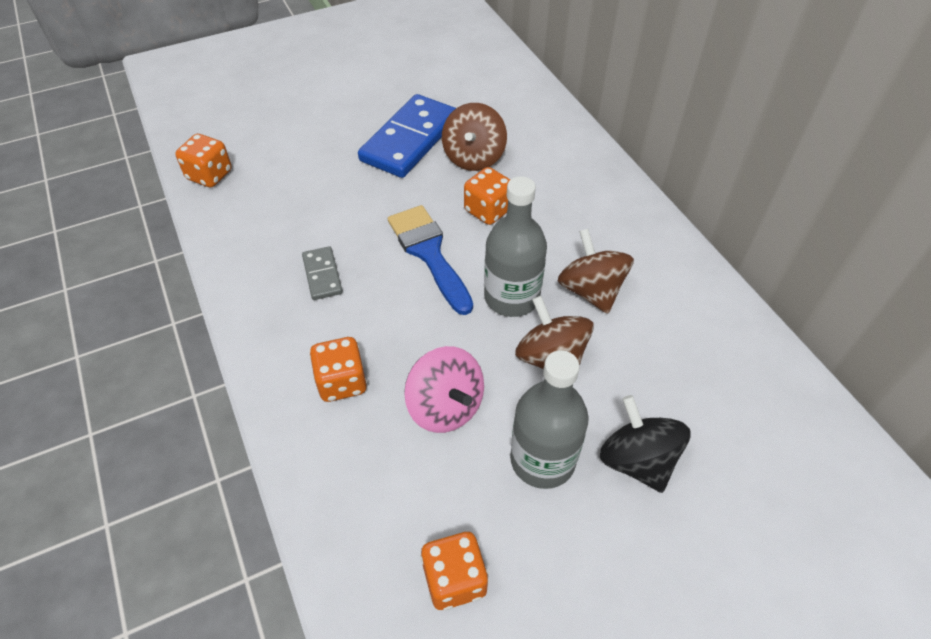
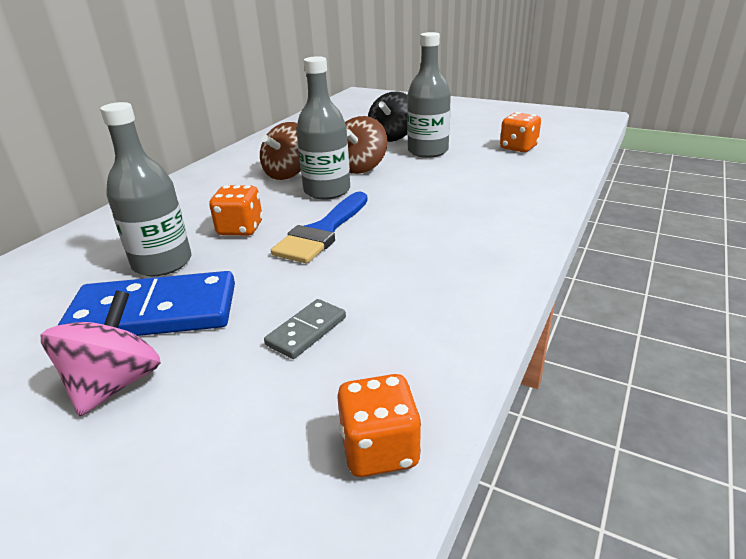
camera: 125 degrees left, 20 degrees down
grey domino [302,246,343,300] -> grey domino moved to [264,299,346,359]
orange dice [309,337,367,402] -> none
pink spinning top [404,346,484,433] -> pink spinning top moved to [41,290,161,416]
brown spinning top [442,103,507,171] -> grey bottle [100,102,191,277]

